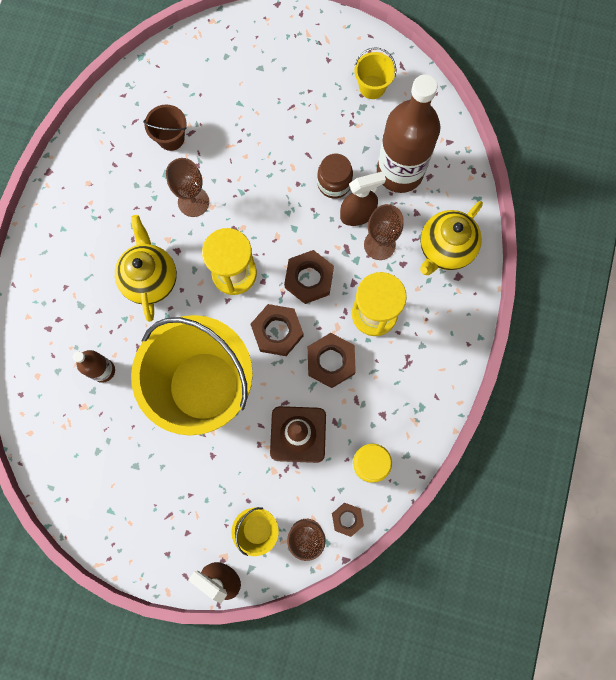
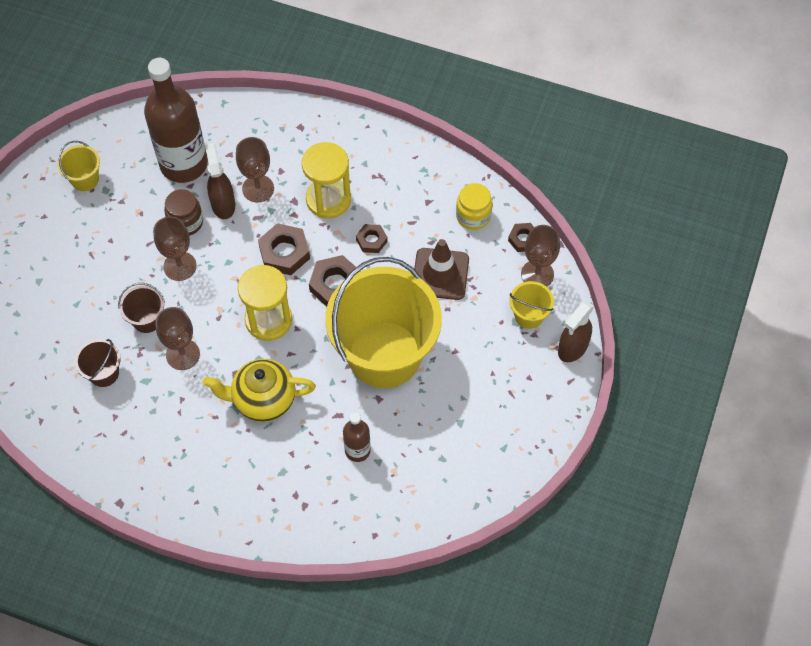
camera: 85 degrees left, 15 degrees down
brown nut [308,333,356,388] -> brown nut [356,224,388,253], size x0.60
yellow teapot [420,201,483,275] -> none
none -> brown bucket [118,283,165,333]
none -> brown goblet [153,216,197,281]

